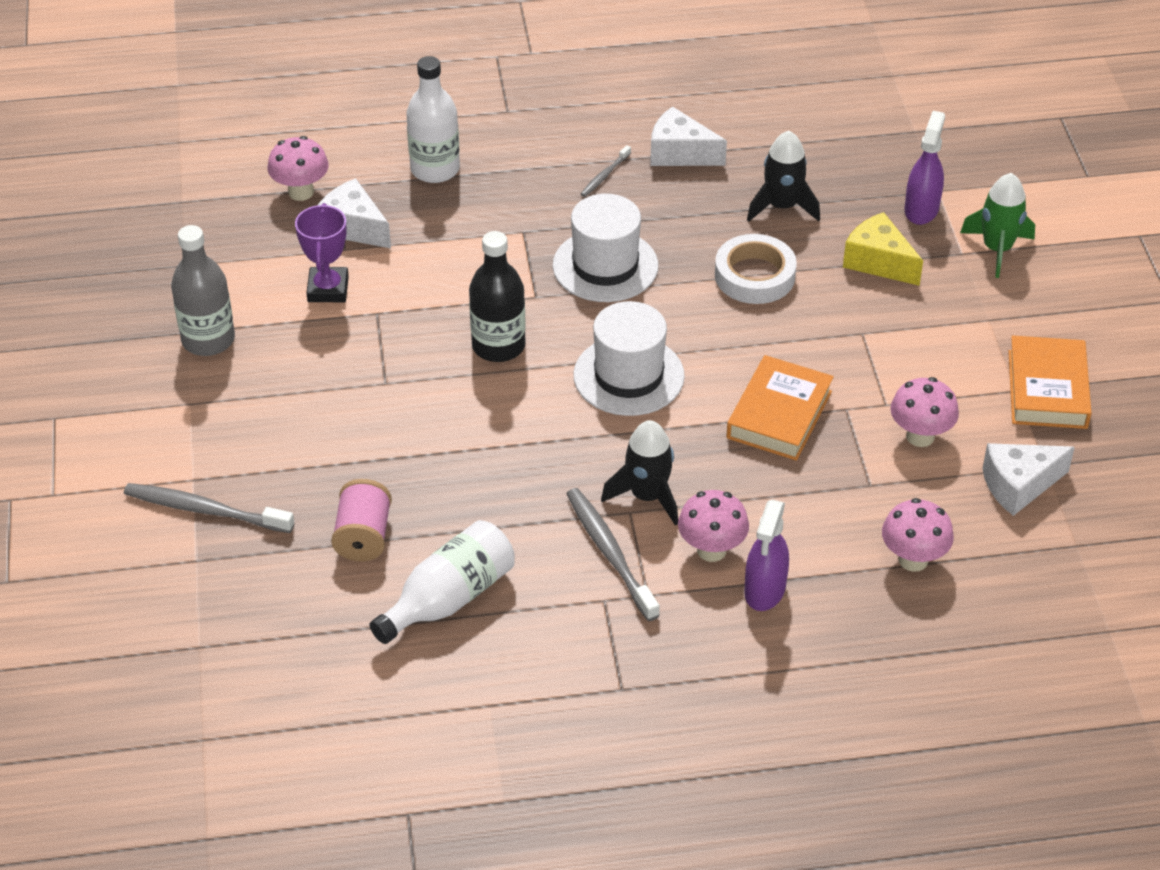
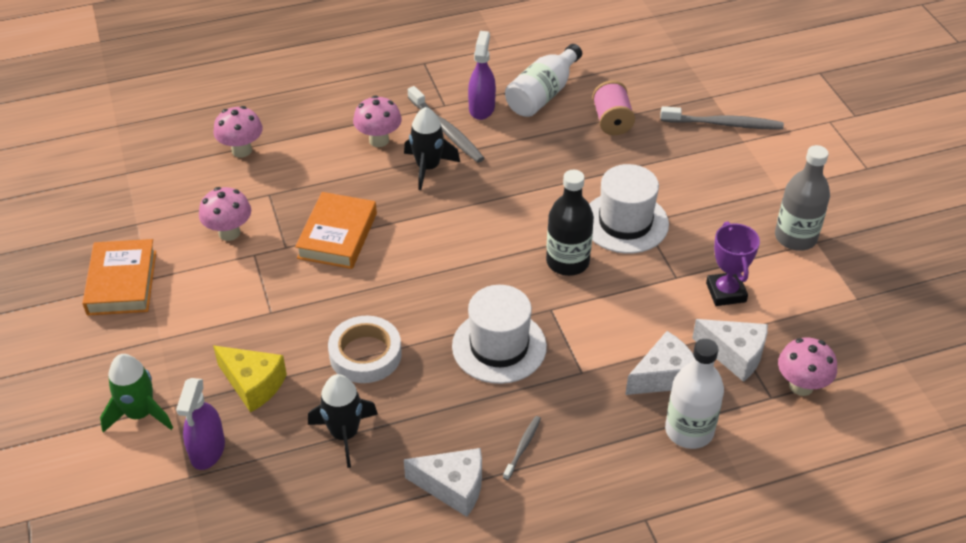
camera: 170 degrees right, 0 degrees up
white hat [573,301,685,416] -> white hat moved to [589,164,669,254]
purple spray bottle [744,500,789,611] -> purple spray bottle moved to [468,31,496,120]
white cheese [982,443,1075,516] -> white cheese moved to [625,331,694,395]

